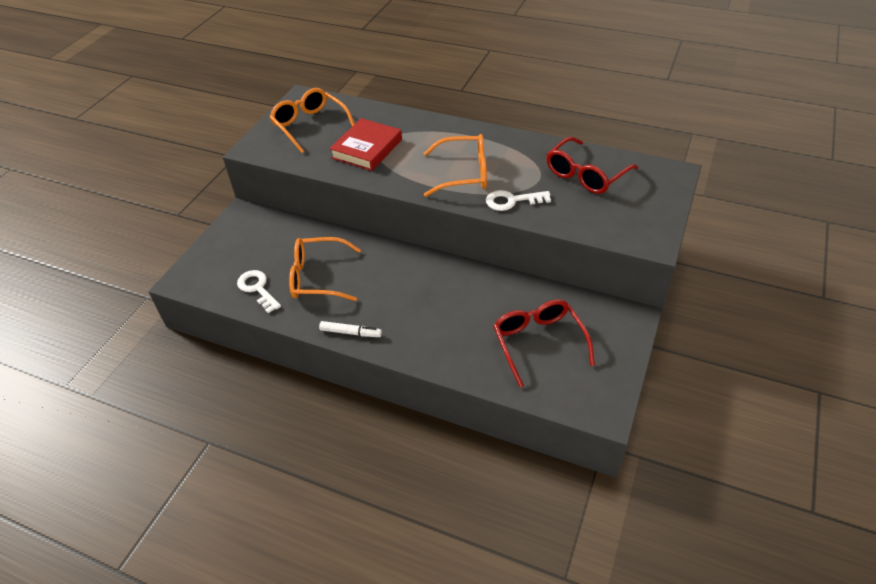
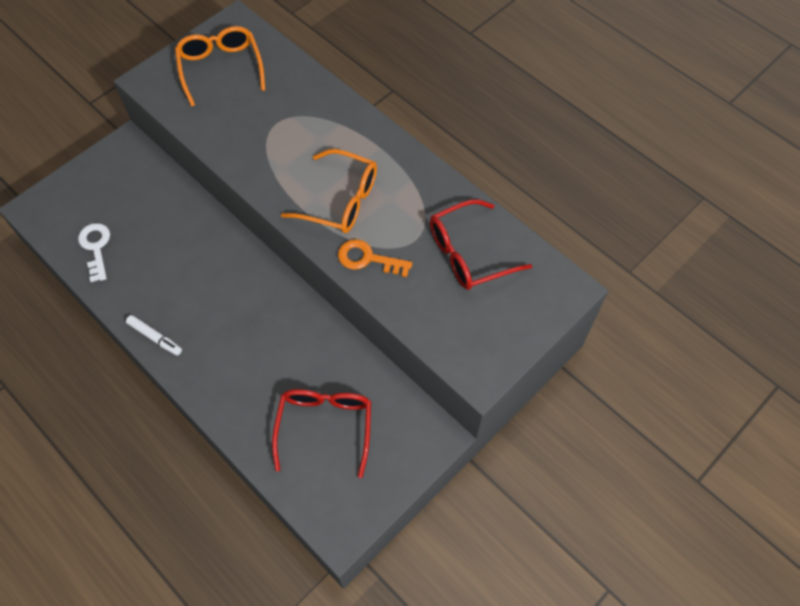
camera: 20 degrees right, 15 degrees up
orange glasses [289,237,361,301] -> none
red book [329,118,402,171] -> none
white key [486,190,551,211] -> orange key [338,239,413,277]

